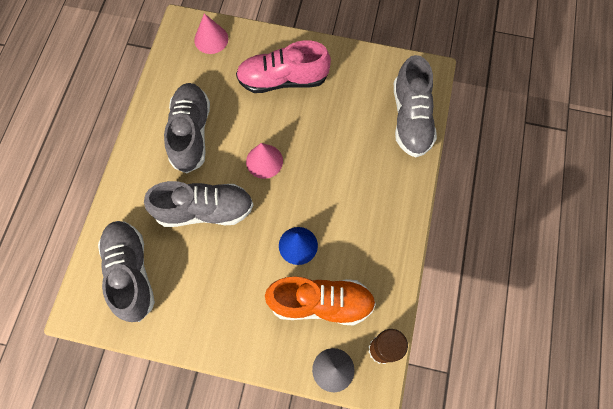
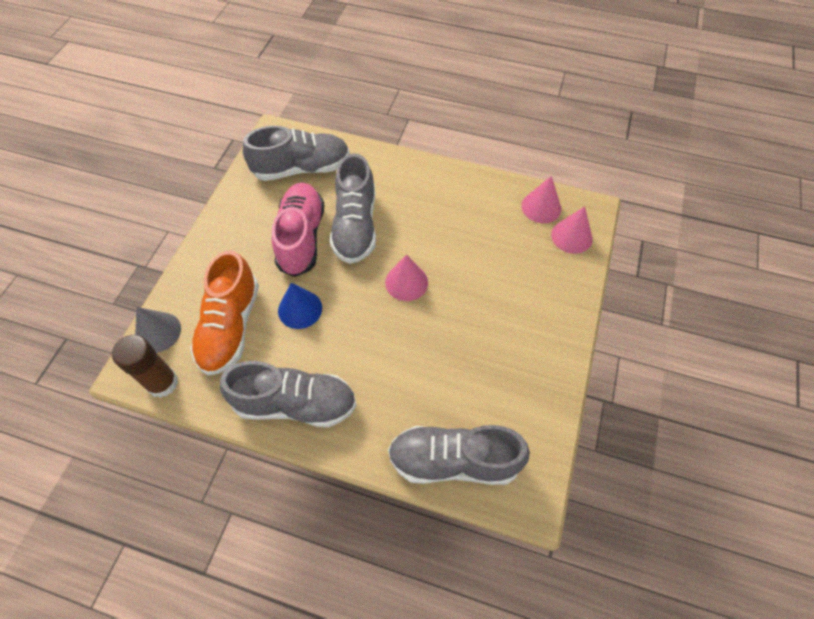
camera: 95 degrees right, 10 degrees down
grey shoe [164,83,210,174] -> grey shoe moved to [220,361,357,428]
pink shoe [236,40,331,93] -> pink shoe moved to [272,183,325,277]
none -> pink cone [521,176,561,223]

